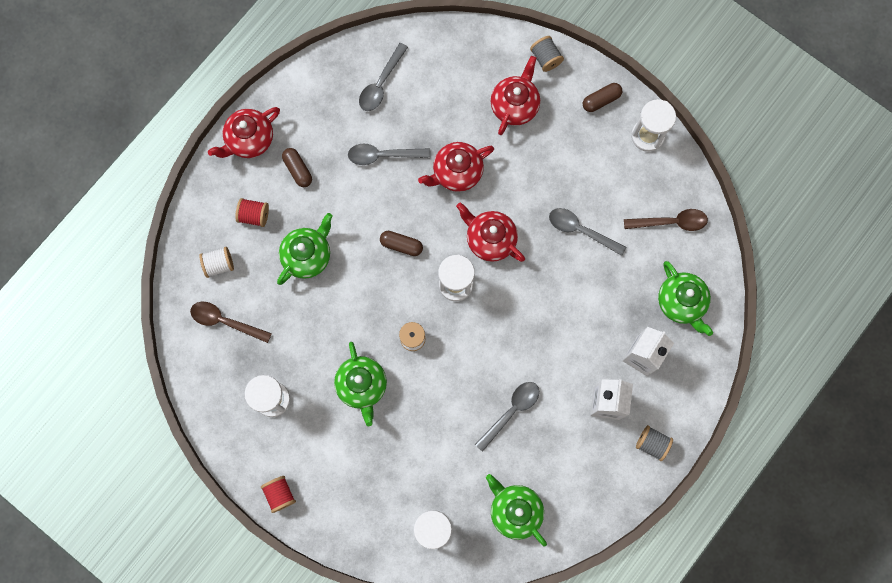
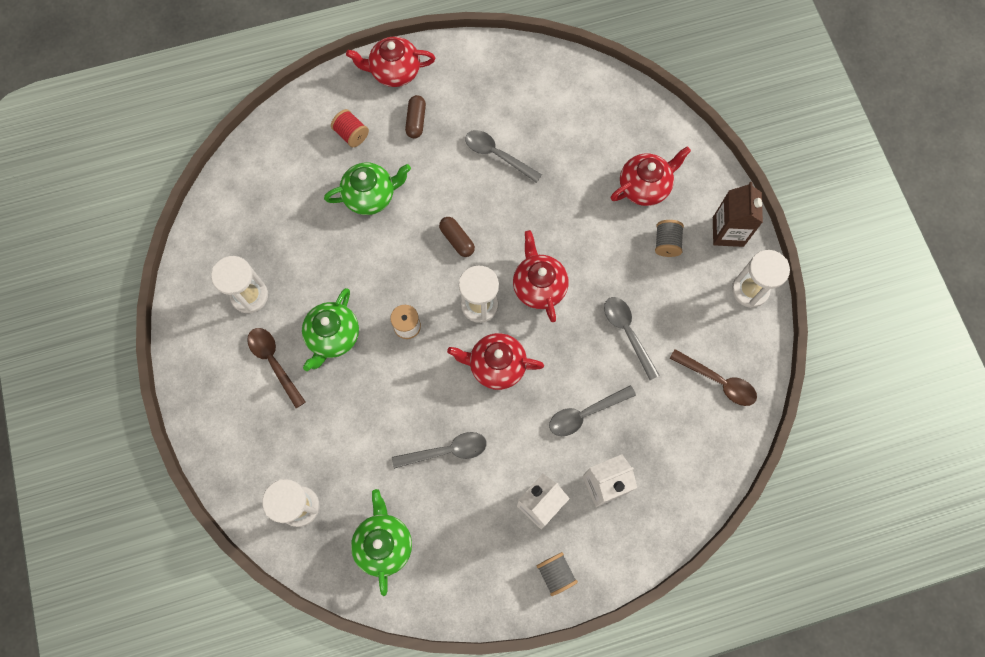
camera: 35 degrees right, 5 degrees down
brown spoon [190,302,272,343] -> brown spoon moved to [247,328,306,408]
white spool [199,247,234,278] -> none
red spool [261,476,296,513] -> none
grey spoon [359,43,408,111] -> grey spoon moved to [549,385,636,436]
red teapot [418,142,494,192] -> red teapot moved to [447,333,544,390]
grey spool [530,36,564,72] -> grey spool moved to [655,220,684,257]
brown capsule [583,83,622,112] -> brown carton [713,182,763,247]
green teapot [658,261,713,336] -> none

